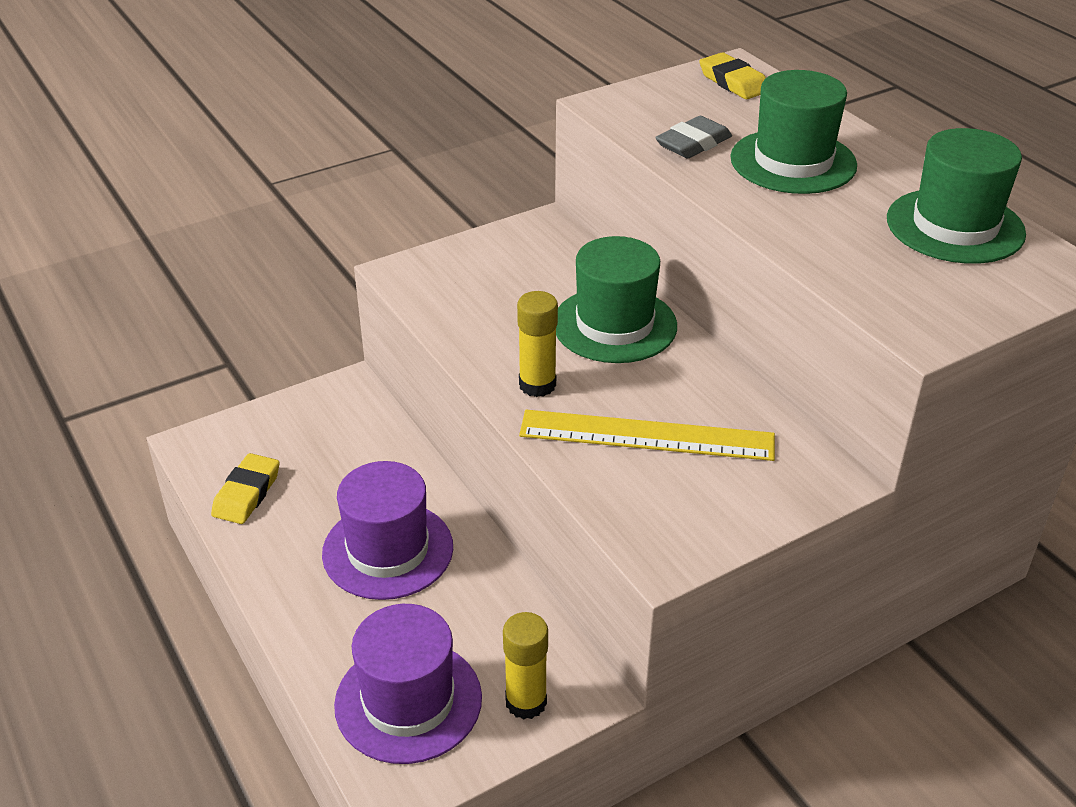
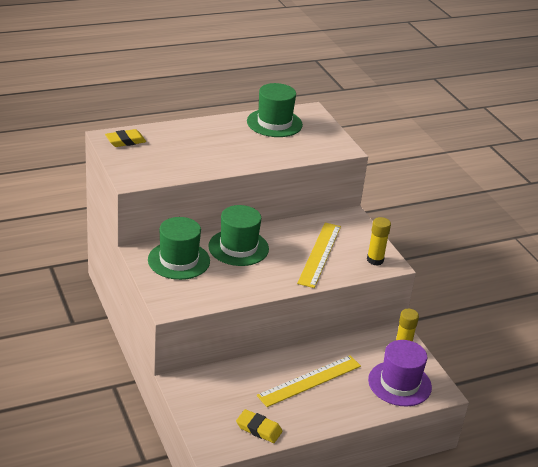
camera: 85 degrees left, 5 degrees down
purple hat [322,461,453,600] -> yellow ruler [257,355,361,407]
yellow glue stick [517,291,558,397] -> yellow glue stick moved to [367,217,391,266]
grey eraser [655,116,732,158] -> none
green hat [730,70,857,194] -> green hat moved to [148,217,210,280]

